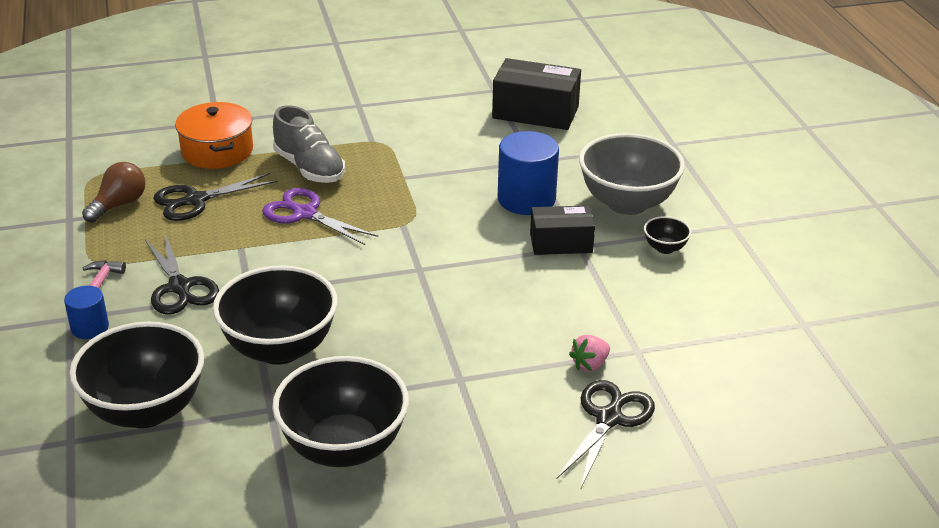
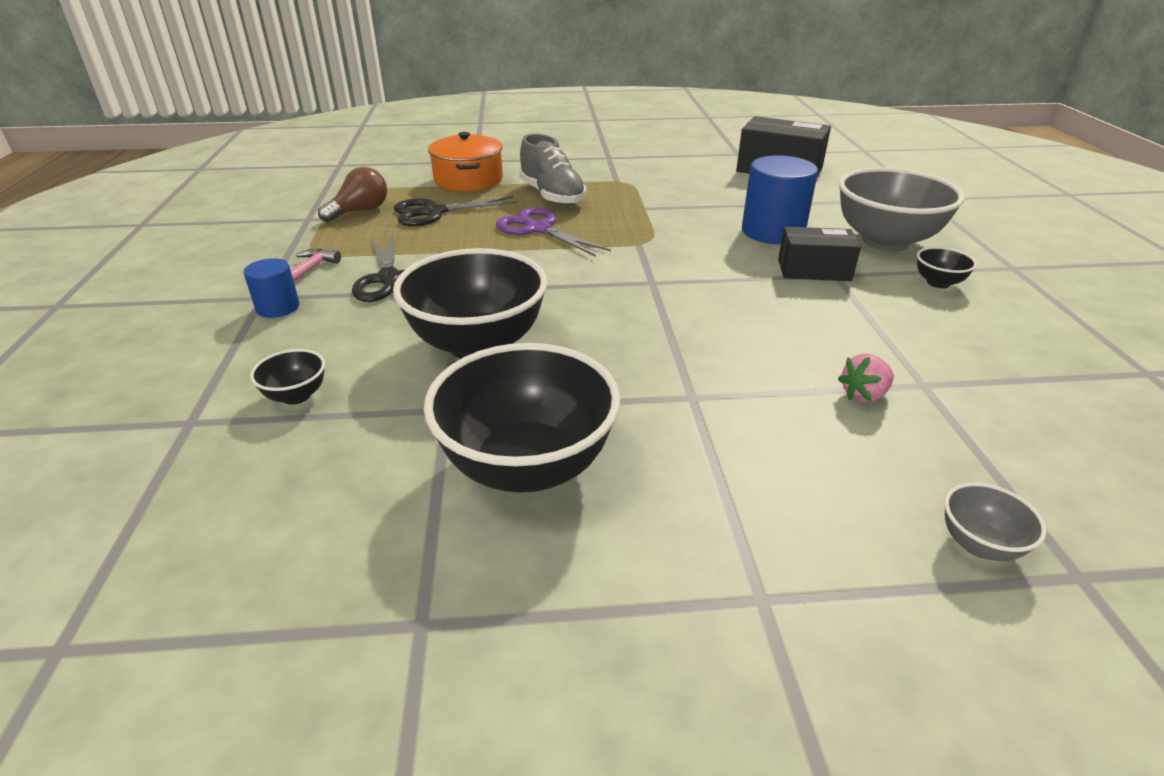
camera: 10 degrees right, 0 degrees up
black bowl [69,321,204,428] -> black bowl [250,349,325,405], size x0.43
black scissors [557,380,655,488] -> none
none -> grey bowl [944,483,1046,561]

